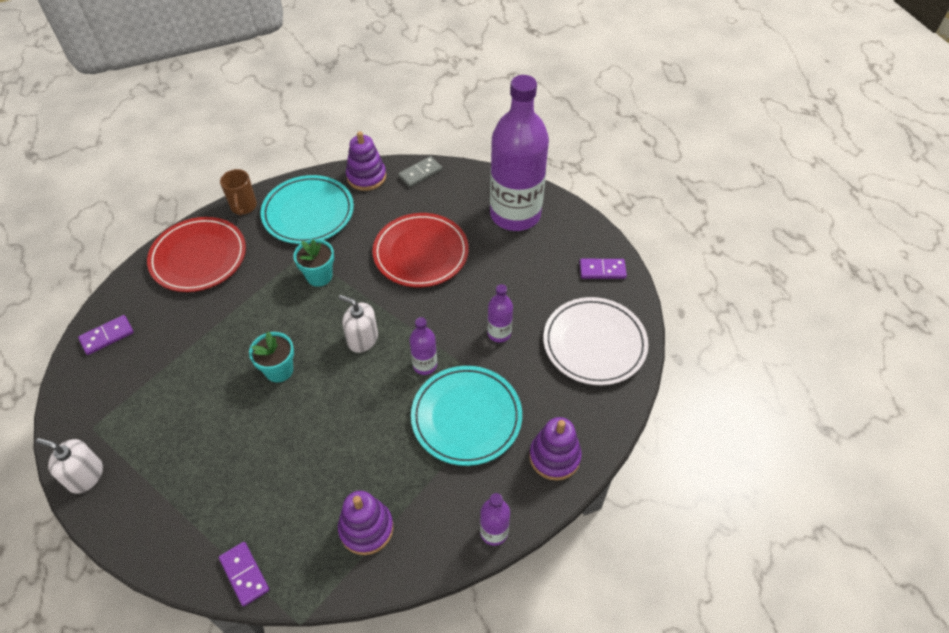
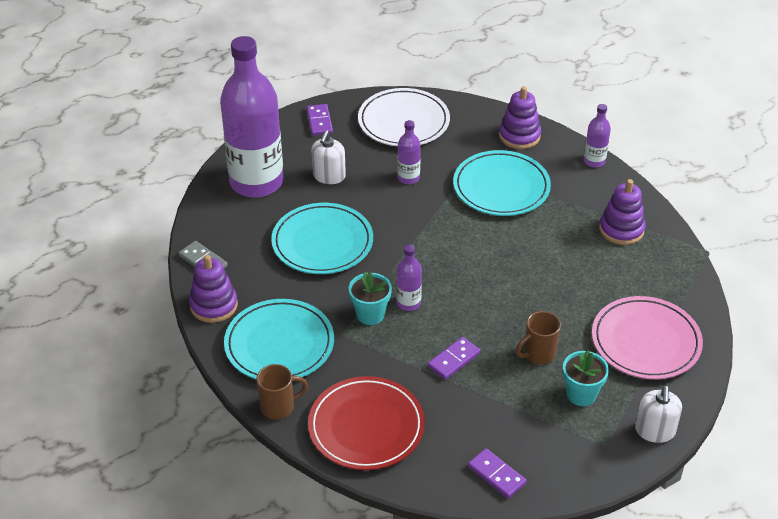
camera: 100 degrees left, 10 degrees down
purple domino [219,542,269,606] -> purple domino moved to [428,337,480,380]
turquoise flower pot [249,332,294,382] -> turquoise flower pot moved to [563,350,609,406]
white soap dispenser [339,295,378,353] -> white soap dispenser moved to [311,130,346,184]
red plate [372,213,469,287] -> turquoise plate [271,203,373,274]
purple bottle [410,317,437,375] -> purple bottle moved to [396,245,422,311]
none -> brown mug [516,311,561,365]
none -> pink plate [592,296,703,379]

